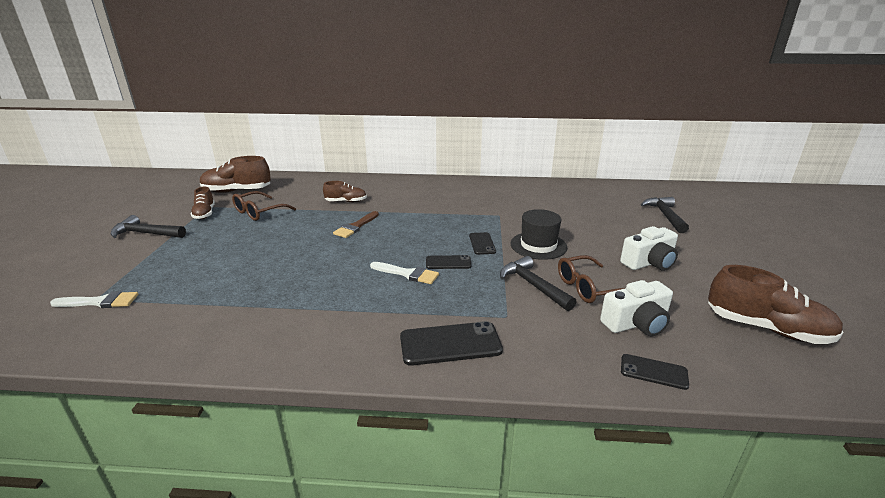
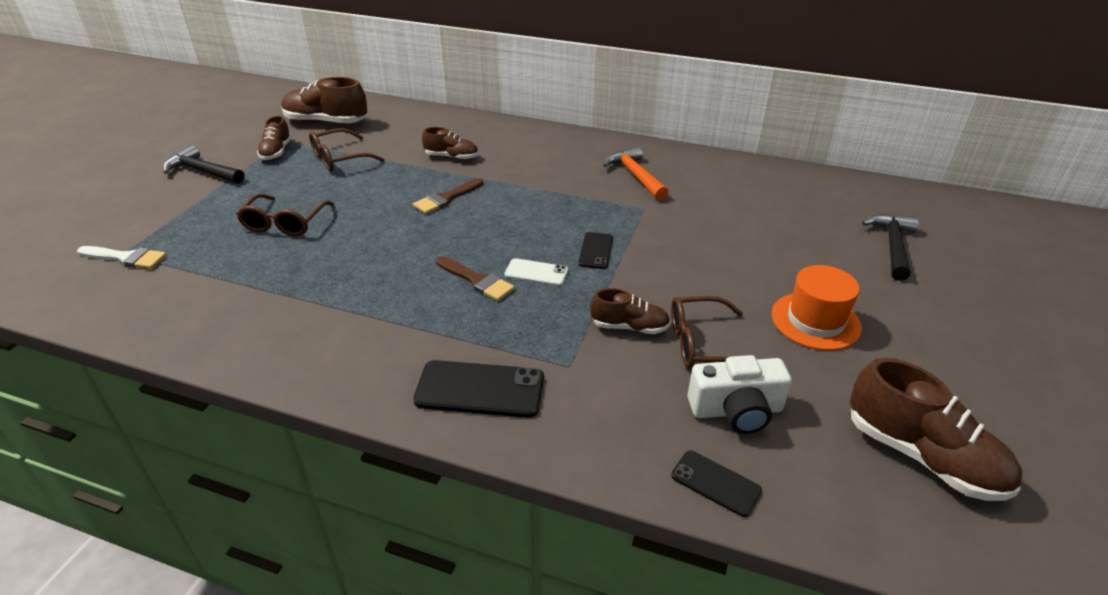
camera: 15 degrees right, 10 degrees up
white brush [370,262,439,284] -> brown brush [436,256,515,301]
black phone [426,255,471,269] -> white phone [505,258,568,286]
black hammer [500,256,576,311] -> brown shoe [590,288,670,334]
black hat [510,209,567,260] -> none
white camera [620,226,678,271] -> orange hat [772,265,862,350]
none -> brown glasses [236,194,334,236]
none -> orange hammer [603,146,669,200]

